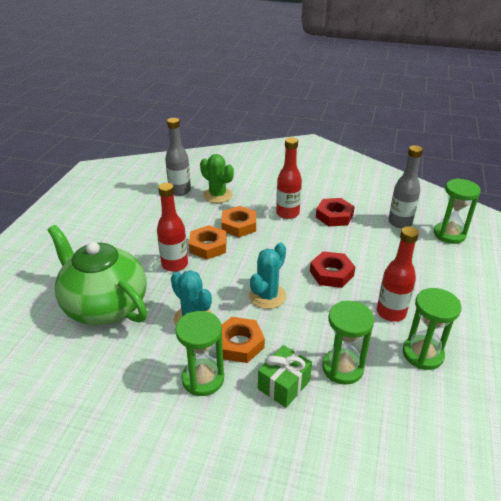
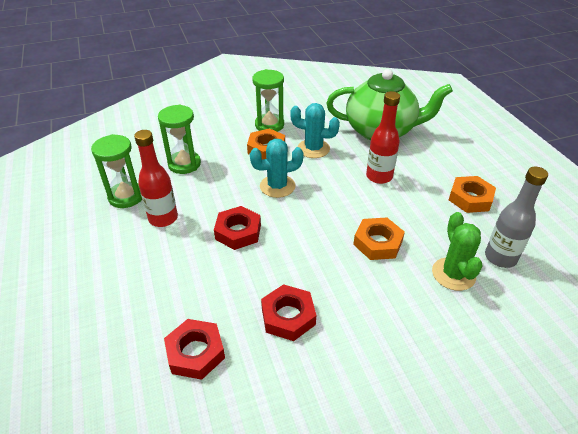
camera: 145 degrees right, 5 degrees up
orange nut [189,225,227,260] -> orange nut moved to [449,176,496,213]
green cactus [200,154,234,203] -> green cactus turned 75 degrees clockwise [432,212,482,291]
turquoise cactus [249,243,286,309] -> turquoise cactus turned 75 degrees clockwise [250,139,304,198]
green gift [258,345,312,408] -> none
red bottle [276,137,302,219] -> none
grey bottle [388,145,423,228] -> red nut [164,319,225,380]
green hourglass [434,178,481,244] -> none

